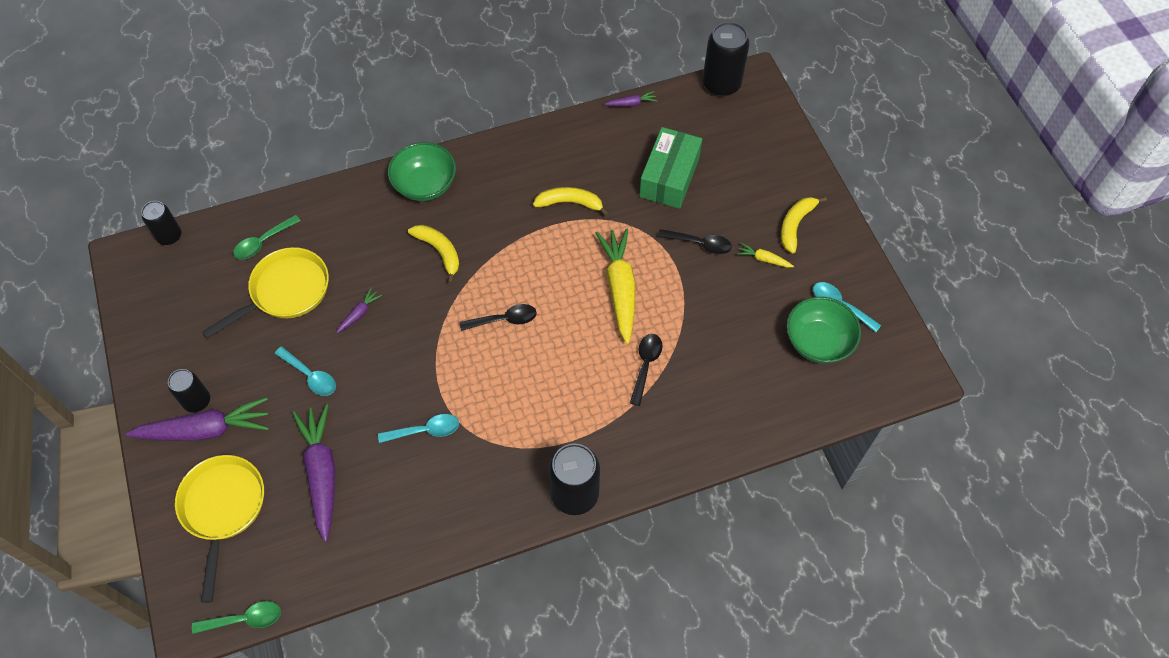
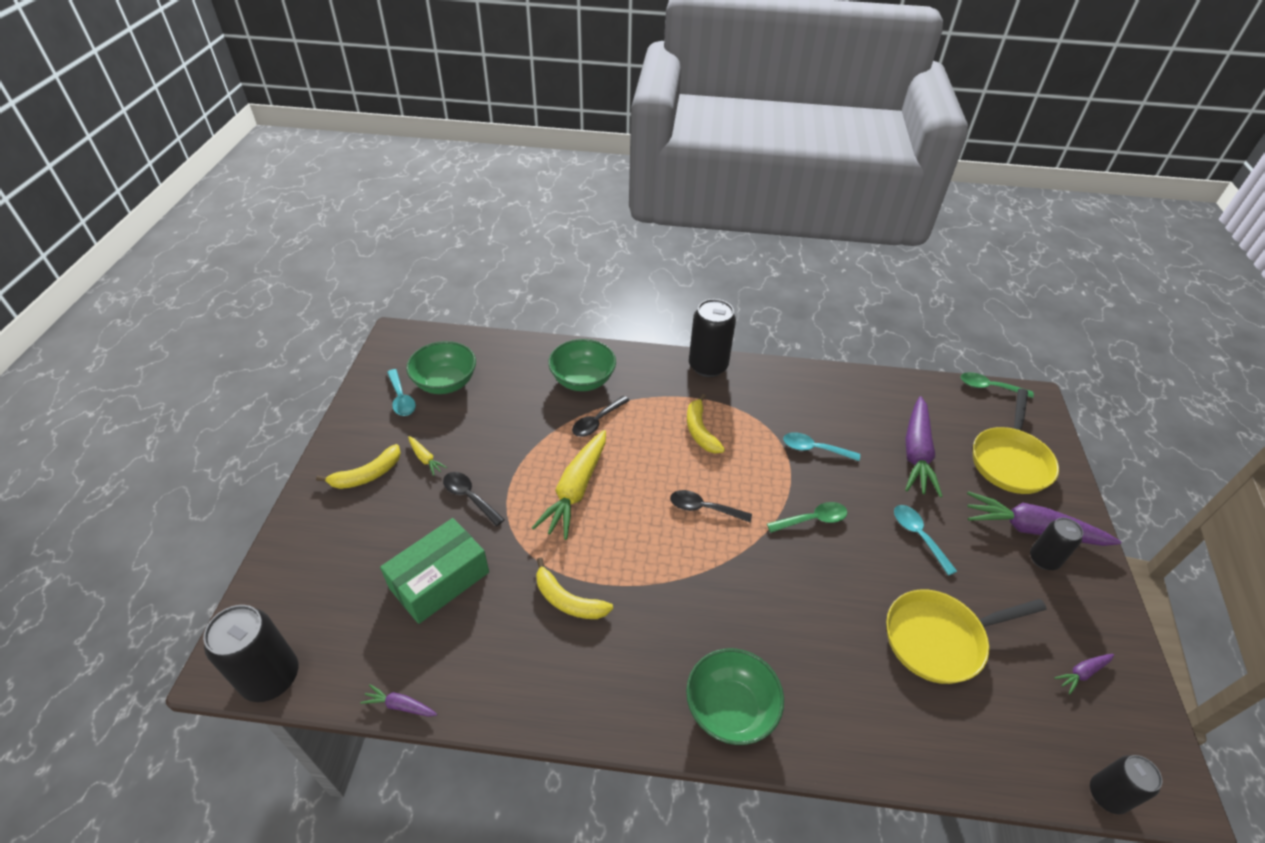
camera: 155 degrees left, 15 degrees down
green spoon [233,215,300,260] -> green spoon moved to [767,502,847,533]
purple carrot [336,288,382,333] -> purple carrot moved to [1054,654,1114,694]
yellow banana [408,225,459,284] -> yellow banana moved to [687,394,725,454]
none -> green bowl [548,339,616,391]

